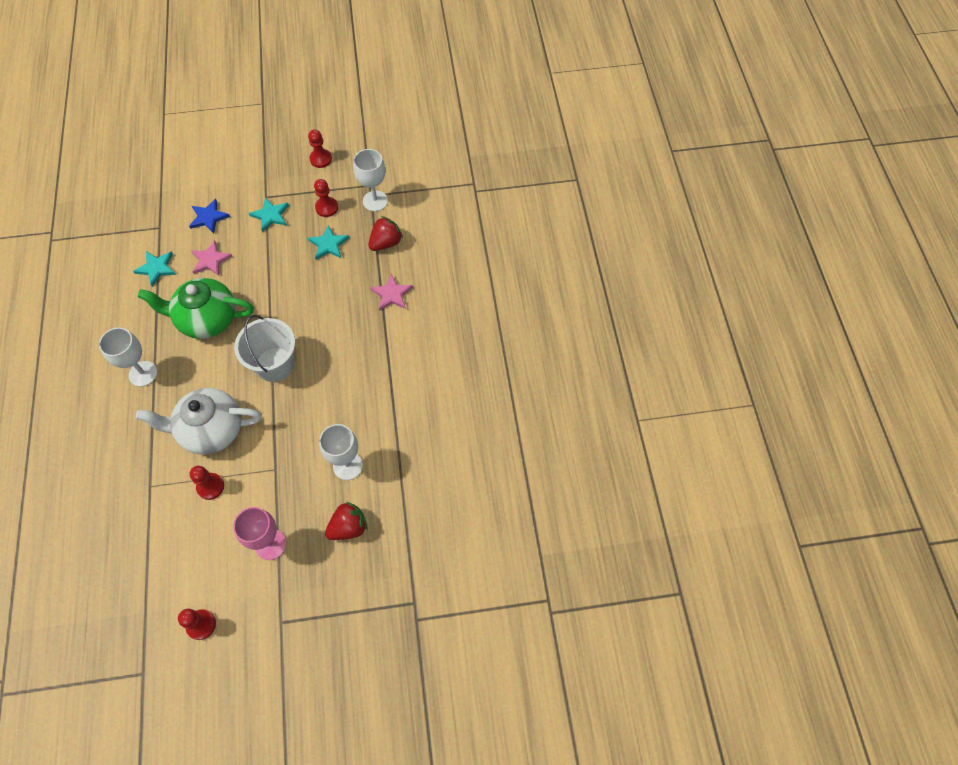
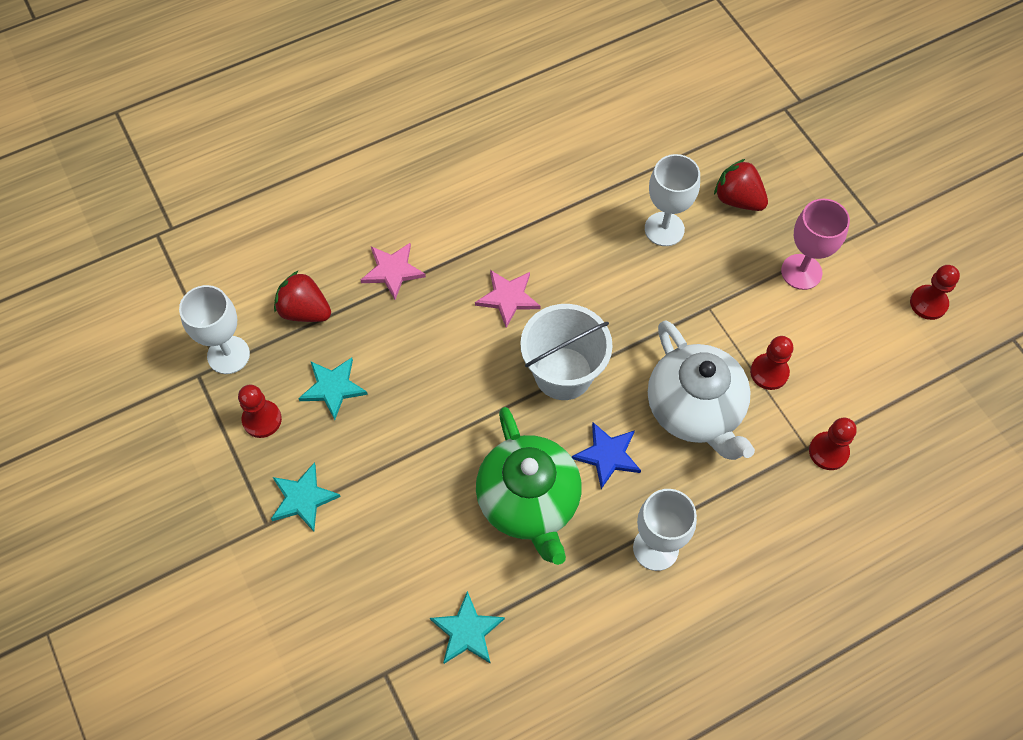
camera: 110 degrees left, 0 degrees up
blue star [189,199,230,234] -> blue star moved to [572,422,641,489]
pink star [191,240,233,276] -> pink star moved to [475,270,540,328]
red pawn [308,130,332,168] -> red pawn moved to [809,417,857,470]

